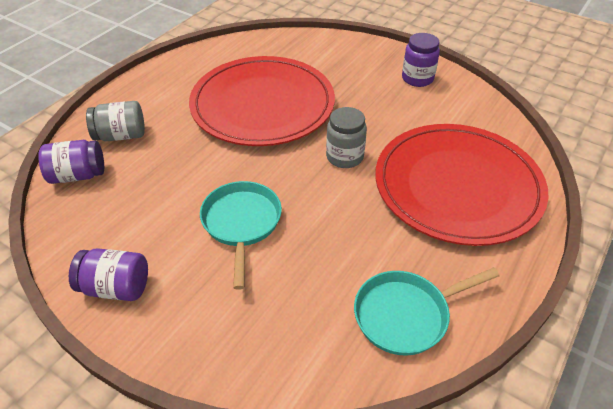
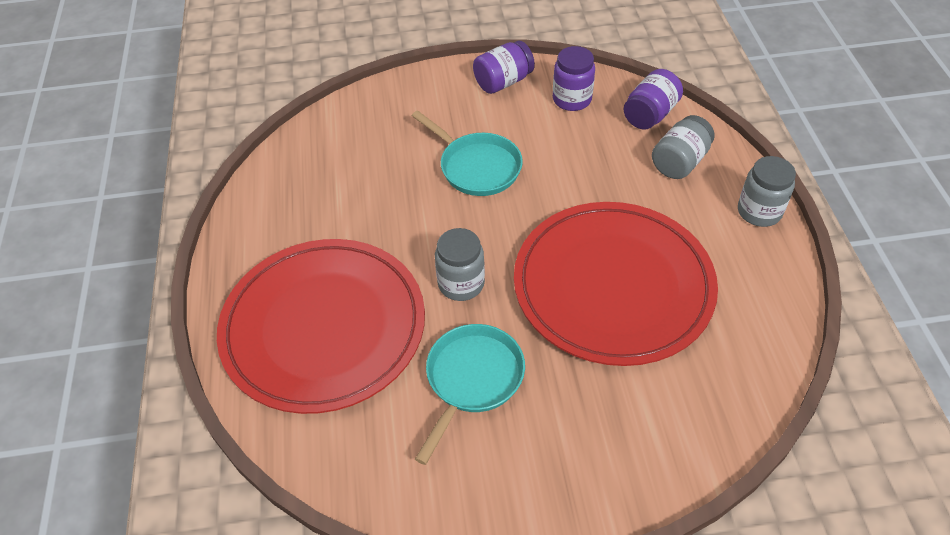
camera: 140 degrees right, 5 degrees up
turquoise pan [354,268,500,356] -> turquoise pan moved to [415,324,525,465]
purple jar [402,33,440,87] -> purple jar moved to [553,46,595,111]
none -> grey jar [738,156,796,227]

